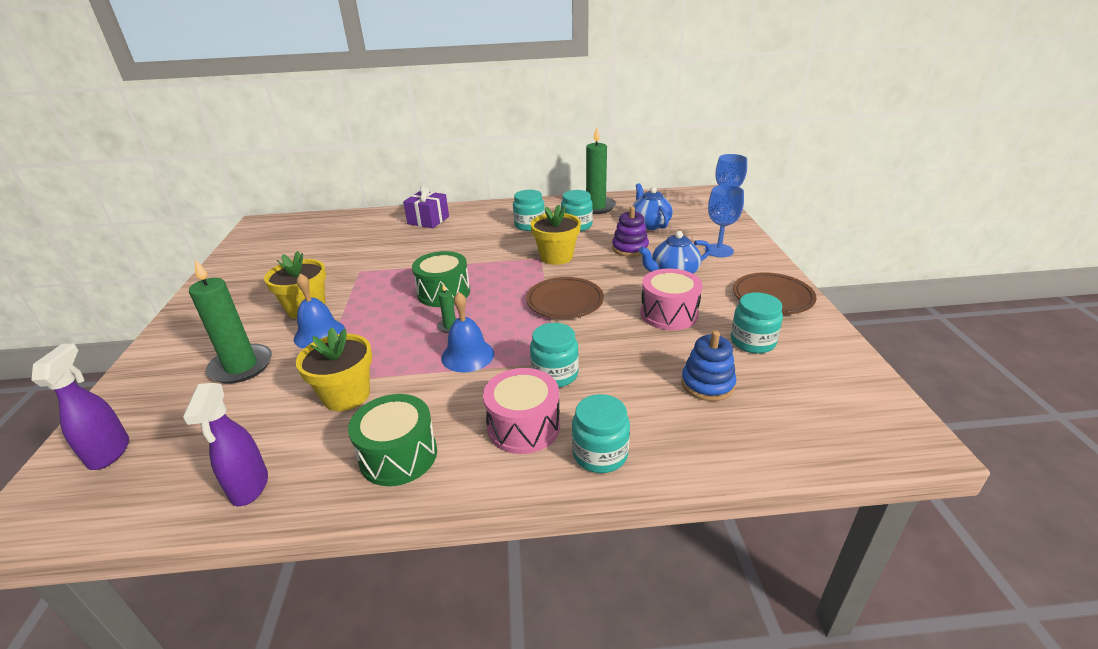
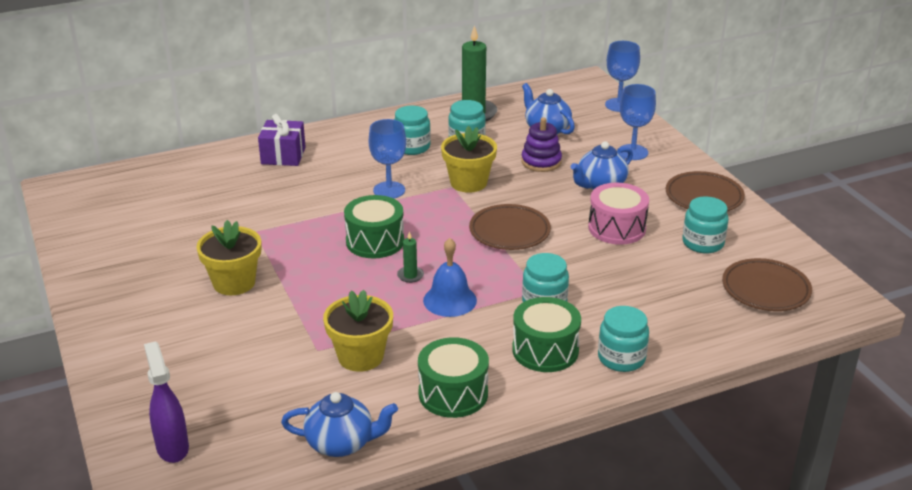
camera: 20 degrees left, 0 degrees up
purple spray bottle [183,383,268,506] -> blue teapot [281,392,398,457]
green candle [189,259,272,384] -> none
blue bell [294,273,345,349] -> none
pink drum [483,368,560,454] -> green drum [512,297,581,372]
blue stacking toy [681,331,736,401] -> none
none -> blue goblet [369,119,406,199]
none -> brown plate [722,258,812,311]

